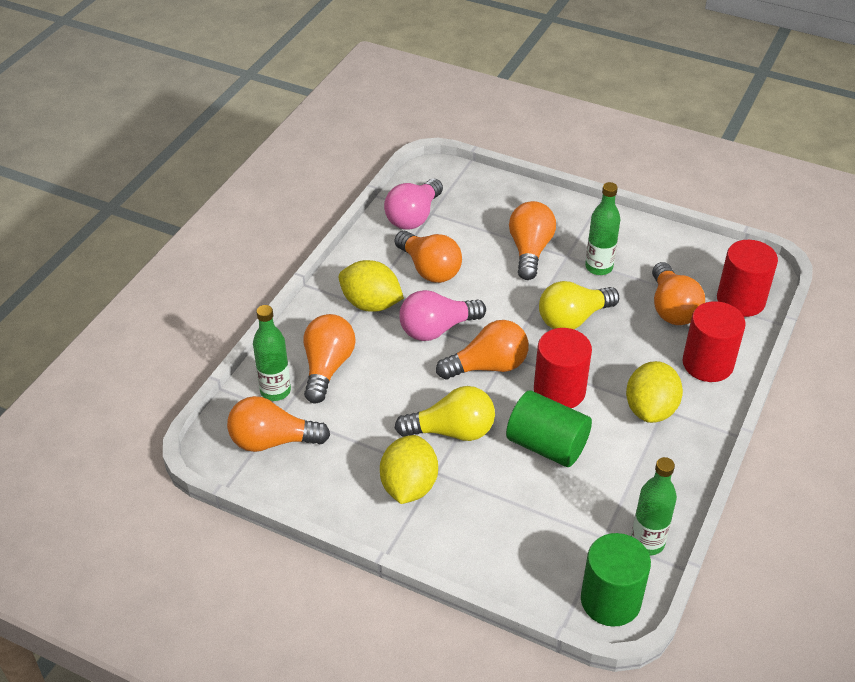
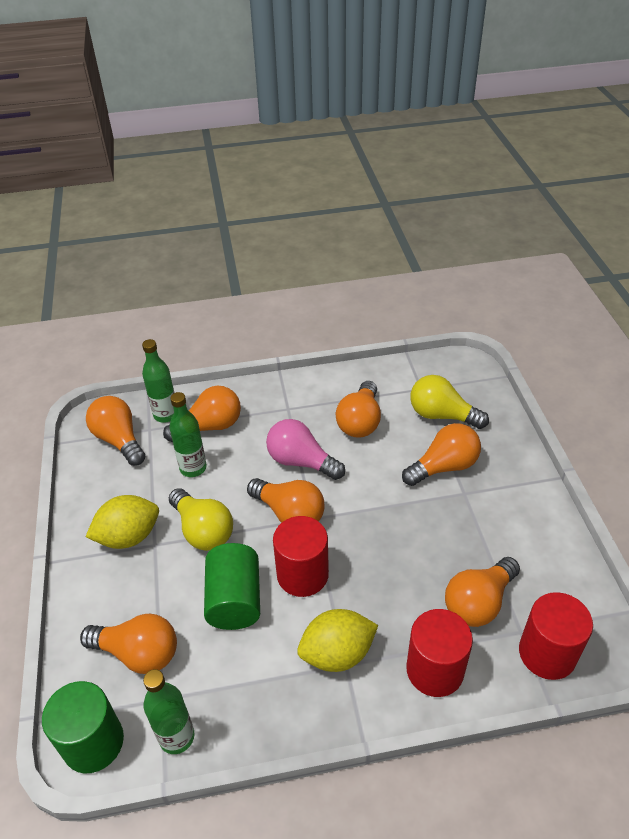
camera: 55 degrees right, 0 degrees up
yellow lemon [339,260,404,312] -> none
pink light bulb [384,179,443,230] -> none
yellow light bulb [539,281,619,329] -> yellow light bulb moved to [410,375,489,429]
green bottle [585,182,620,275] -> green bottle moved to [170,392,206,477]
none -> orange light bulb [80,614,177,674]

